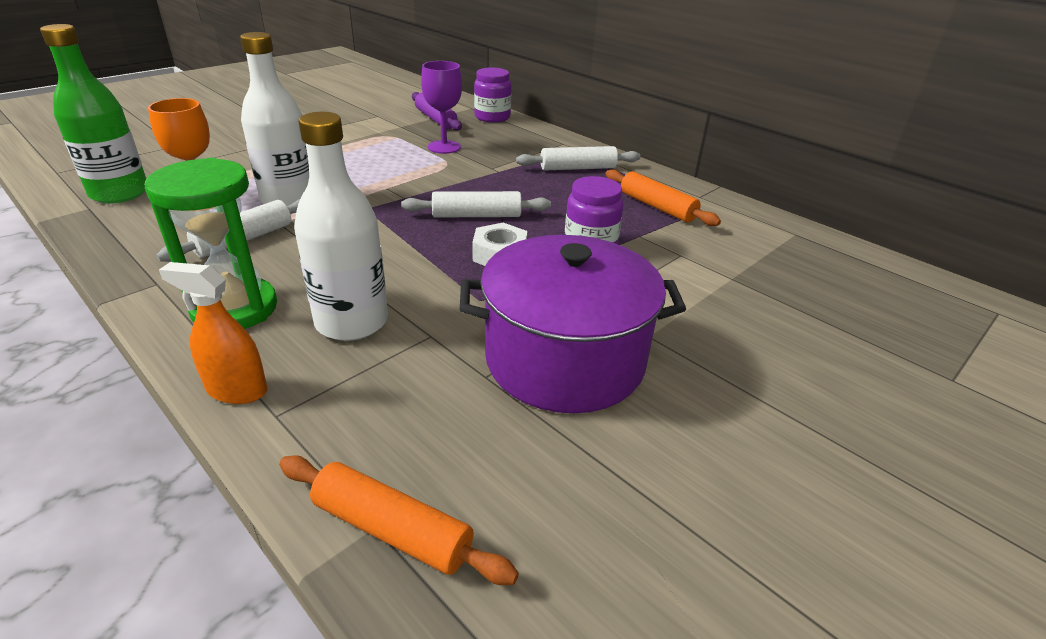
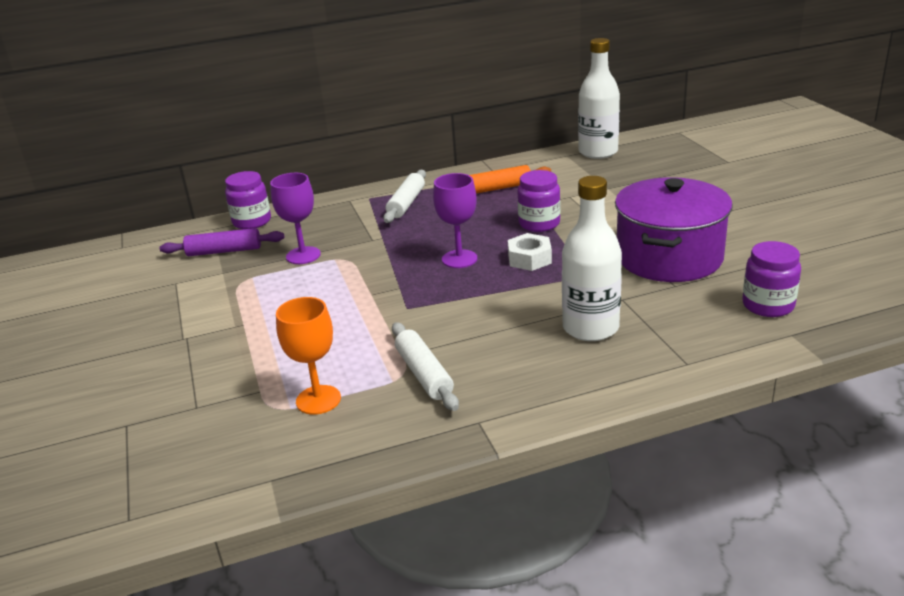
camera: 60 degrees left, 5 degrees down
green bottle [40,24,146,203] -> none
green hourglass [144,158,277,329] -> none
orange spray bottle [159,262,268,404] -> none
white bottle [240,32,309,206] -> white bottle moved to [578,38,620,159]
orange rolling pin [279,455,519,585] -> none
white rolling pin [401,191,551,218] -> purple goblet [433,173,477,268]
none -> purple jar [742,241,801,317]

